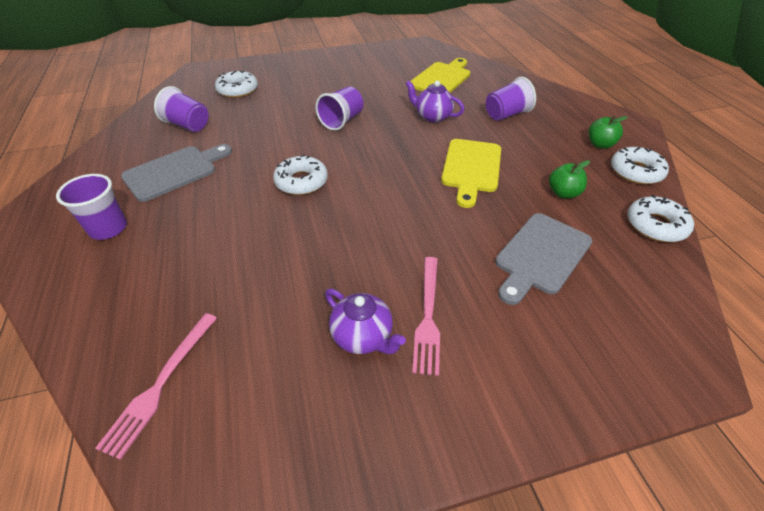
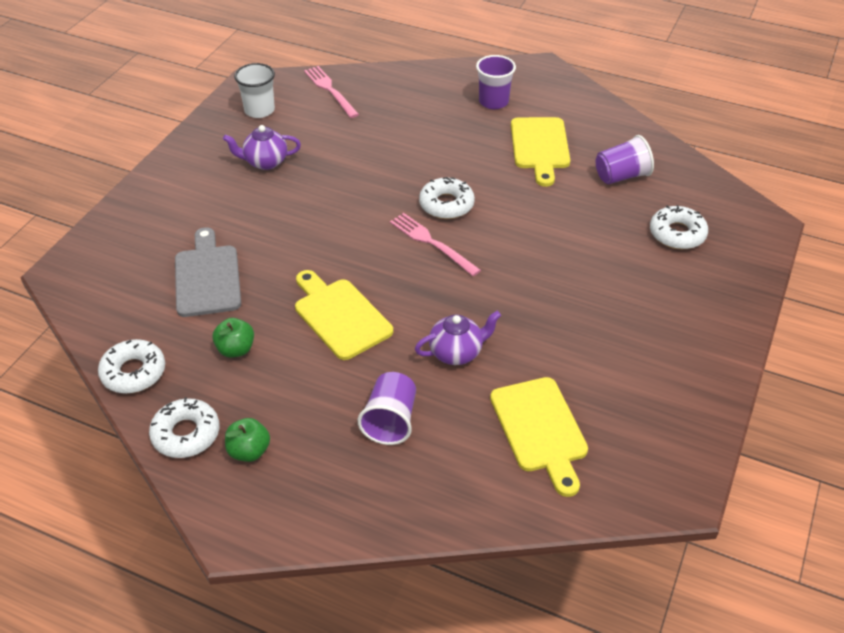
camera: 130 degrees right, 0 degrees up
grey cutting board [121,144,232,202] -> yellow cutting board [511,117,570,187]
purple cup [315,87,363,131] -> none
pink fork [412,257,440,376] -> pink fork moved to [390,213,481,276]
none -> white cup [234,63,275,118]

